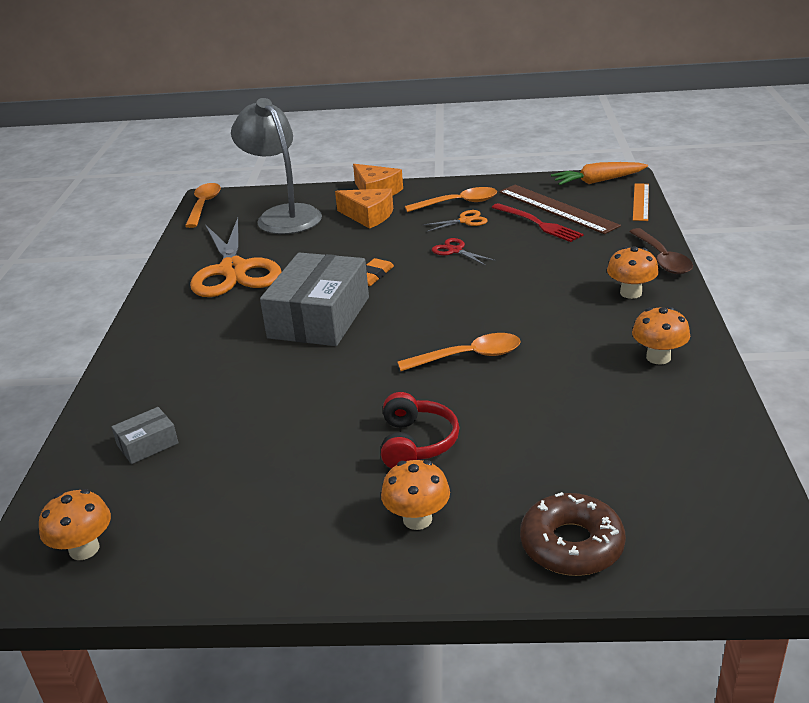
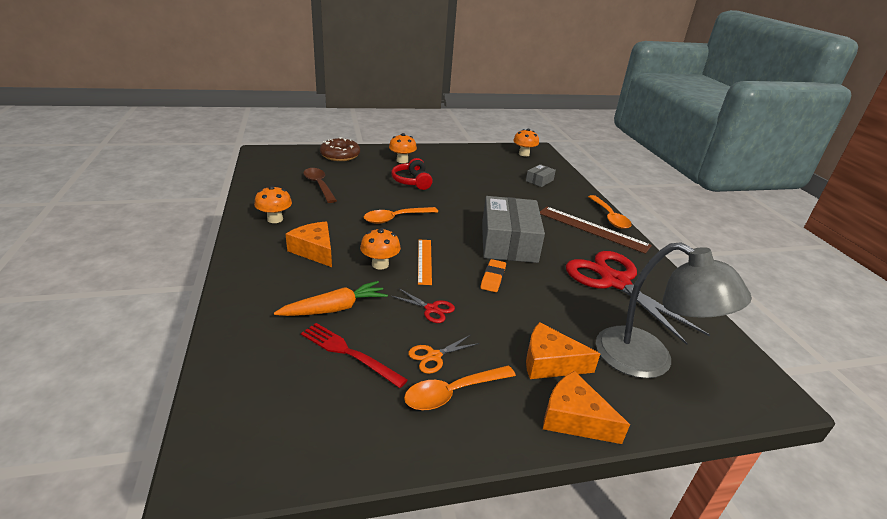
camera: 160 degrees right, 0 degrees up
orange spoon [185,183,221,228] -> orange spoon moved to [588,195,632,229]
orange scissors [190,218,282,297] -> red scissors [566,251,710,345]
brown ruler [499,185,621,234] -> brown ruler moved to [540,207,652,254]
orange carrot [551,162,648,185] -> orange carrot moved to [274,281,388,316]
orange mushroom [607,246,659,299] -> orange mushroom moved to [360,228,401,270]
brown spoon [629,228,693,274] -> brown spoon moved to [303,168,337,203]
orange ruler [633,183,649,221] -> orange ruler moved to [418,240,432,285]
none -> orange cheese [286,222,332,267]

